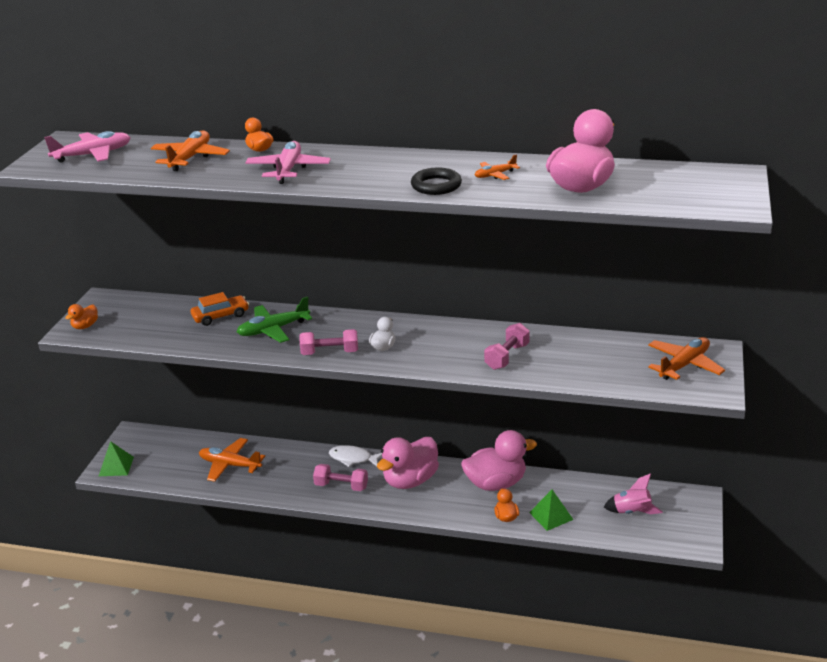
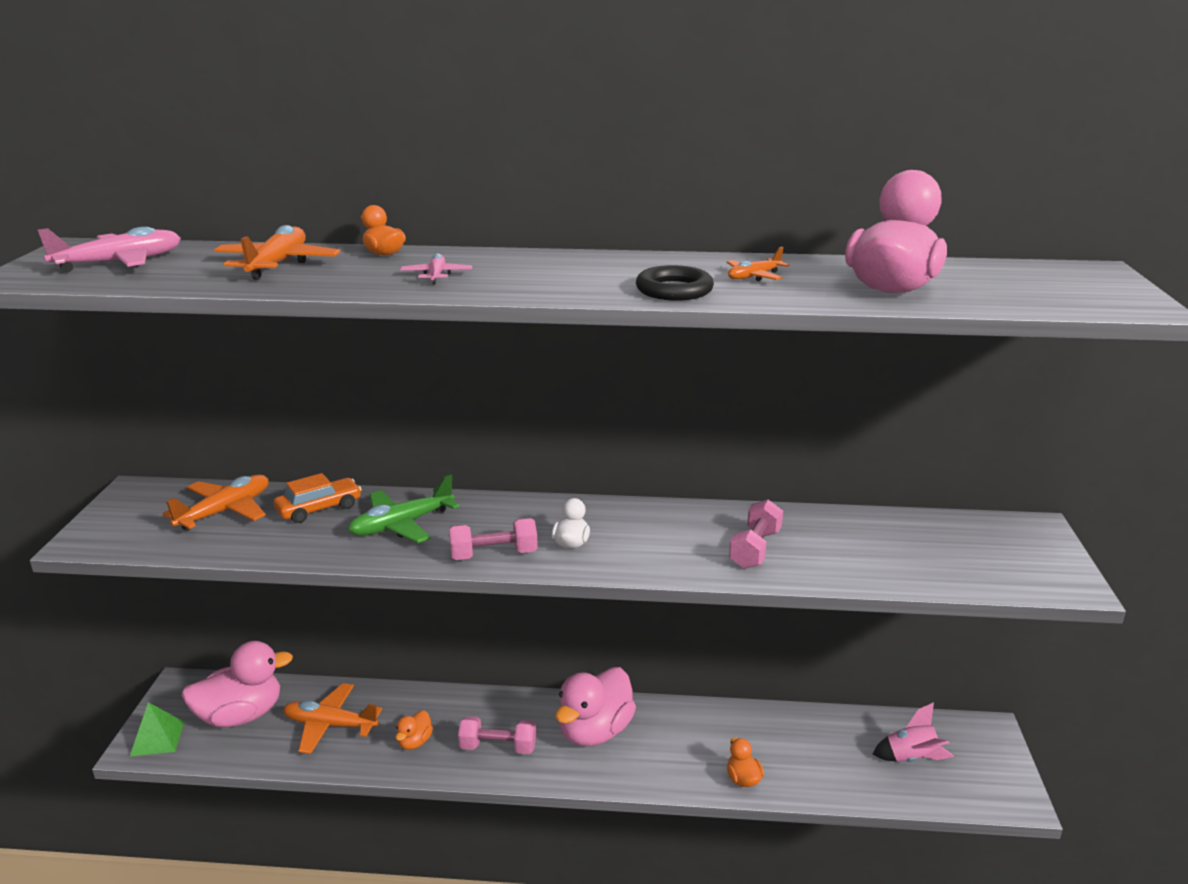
camera: 10 degrees left, 5 degrees down
orange duck [66,304,98,329] -> orange duck moved to [396,710,433,750]
pink plane [245,141,331,184] -> pink plane [400,253,472,284], size x0.55
white fish [329,445,382,467] -> none
pink duck [461,430,537,491] -> pink duck moved to [181,641,293,728]
green pyramid [529,490,574,531] -> none
orange plane [648,337,725,380] -> orange plane moved to [162,475,269,531]

